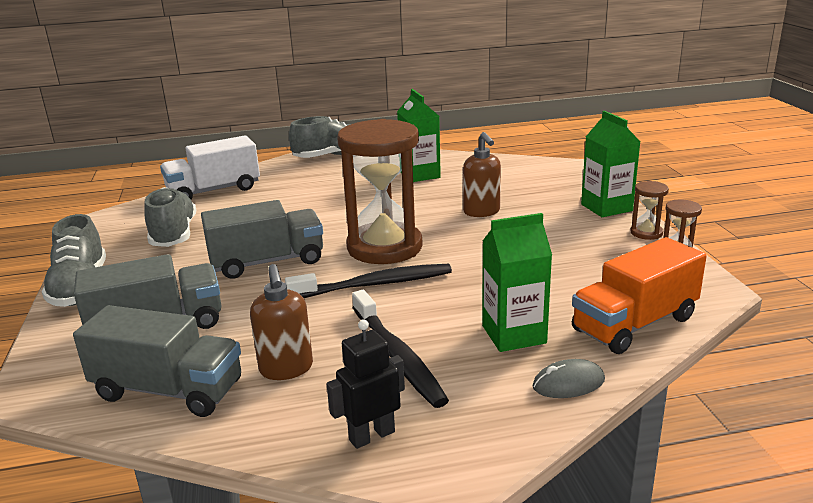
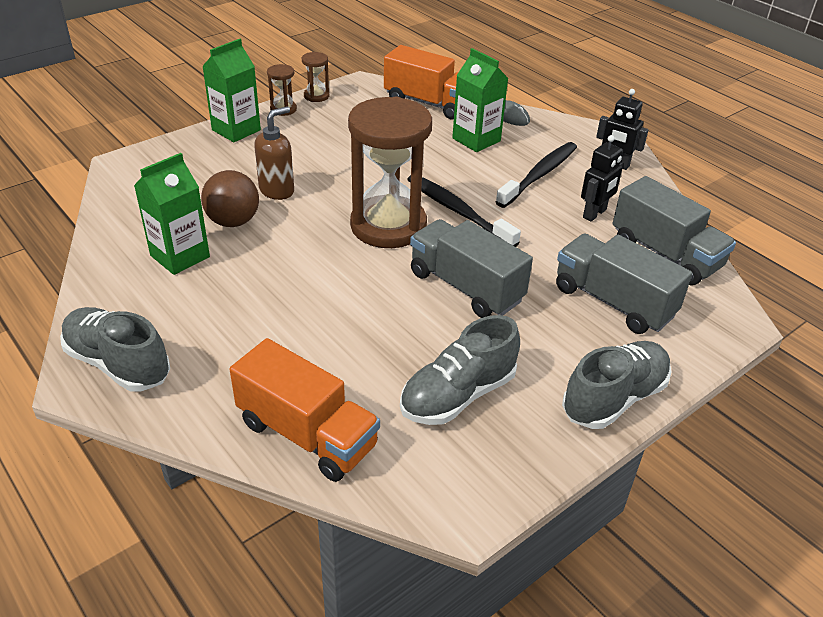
camera: 120 degrees left, 15 degrees up
grey truck [73,305,241,417] -> grey truck turned 150 degrees clockwise [613,176,736,285]
white truck [160,135,260,199] -> orange truck [230,338,380,482]
brown soap dispenser [250,264,313,380] -> black robot [581,135,623,221]
none -> brown ball [201,170,259,227]

